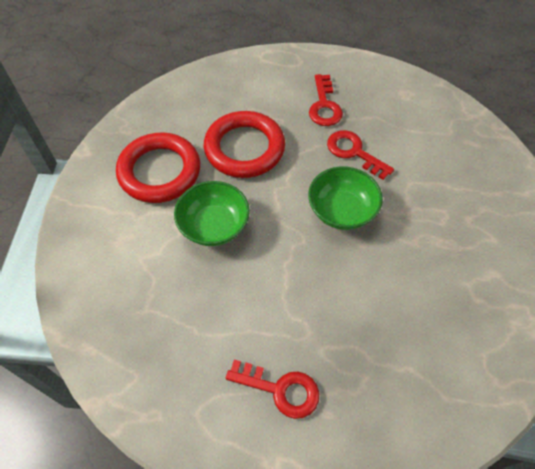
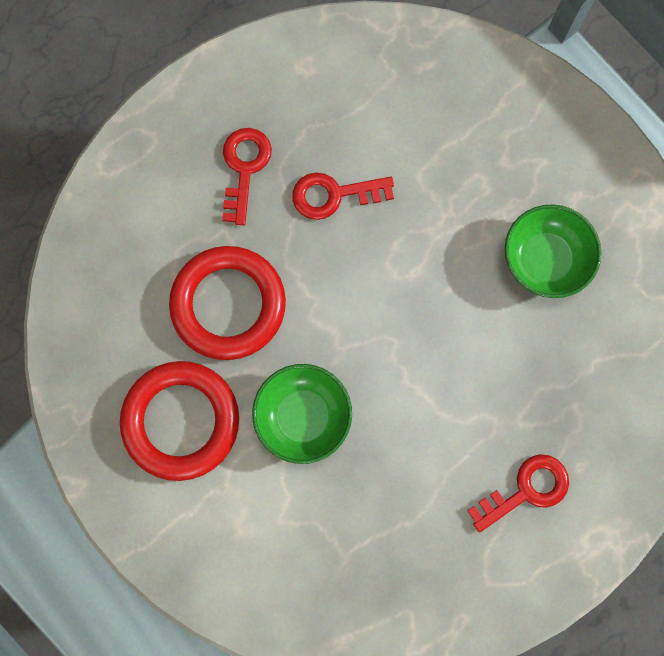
camera: 50 degrees left, 20 degrees up
green bowl [308,166,383,230] -> green bowl moved to [505,204,602,298]
red key [309,74,343,126] -> red key turned 120 degrees counterclockwise [222,128,272,225]

